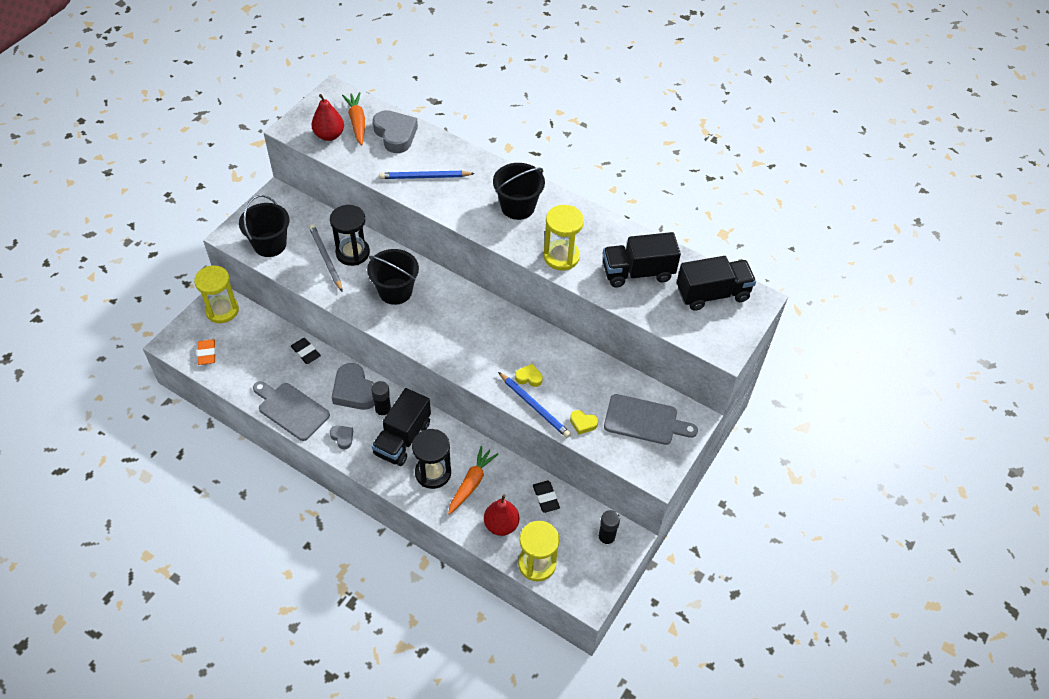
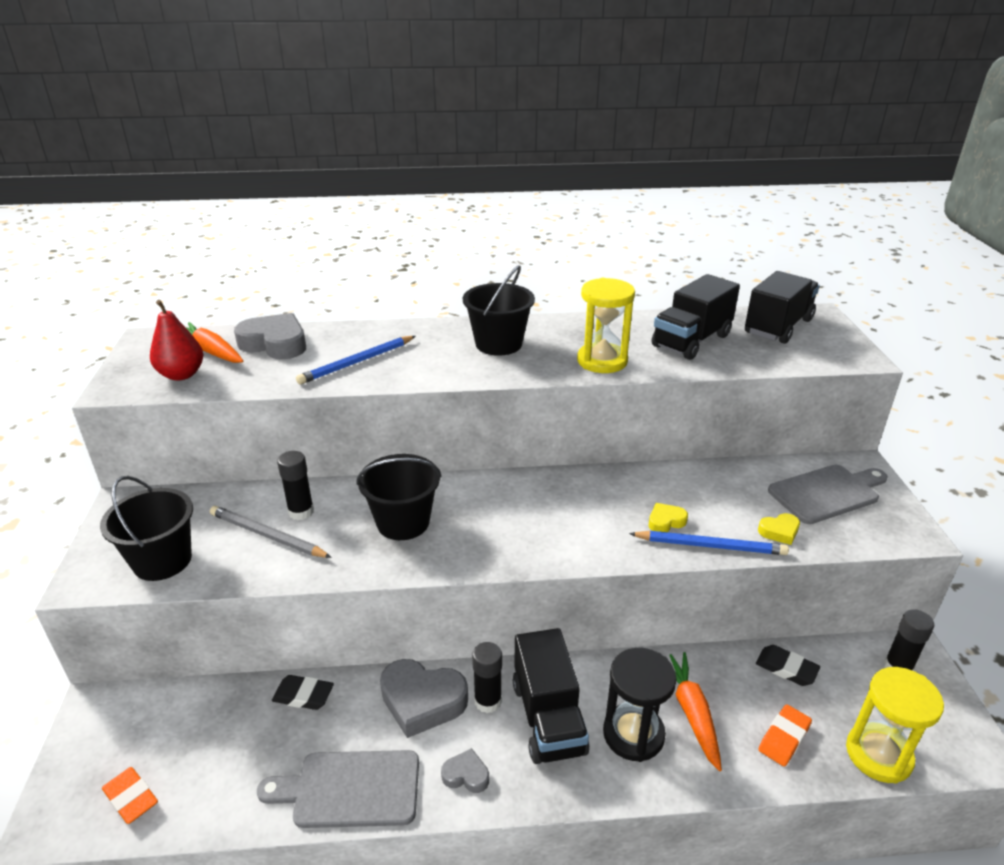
camera: 35 degrees left, 20 degrees down
yellow hourglass [194,265,239,323] -> none
black hourglass [330,205,370,266] -> black glue stick [277,451,314,520]
red pear [484,494,519,536] -> orange eraser [758,704,812,767]

